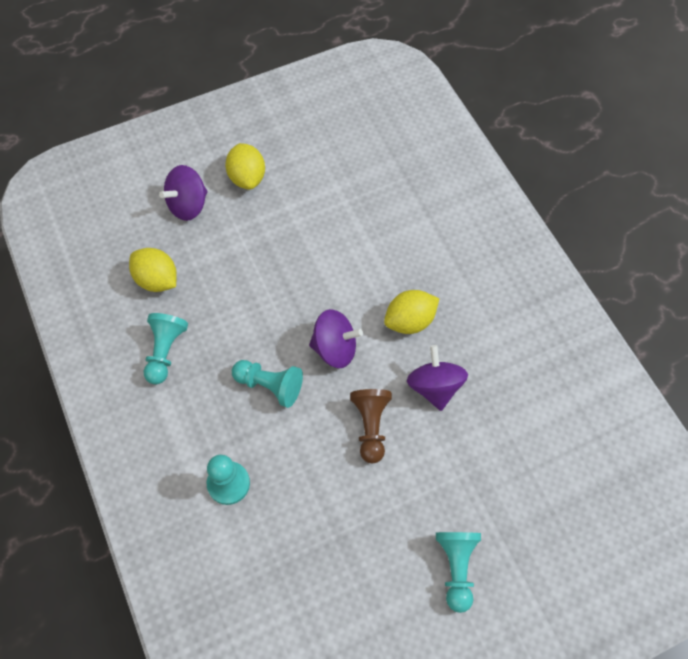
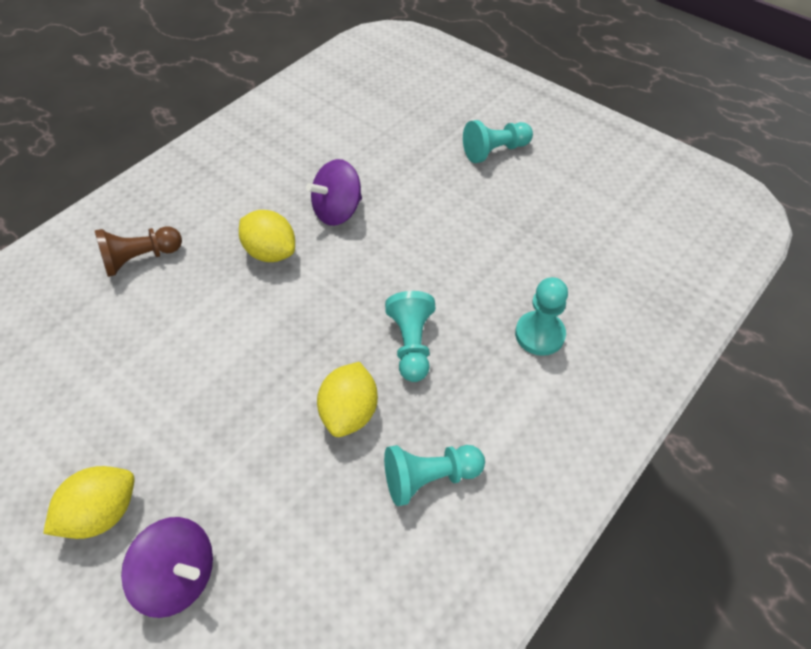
camera: 115 degrees left, 10 degrees down
yellow lemon [129,248,177,292] -> yellow lemon moved to [317,362,378,437]
purple spinning top [309,309,363,368] -> none
brown pawn [350,389,392,464] -> brown pawn moved to [94,226,182,277]

